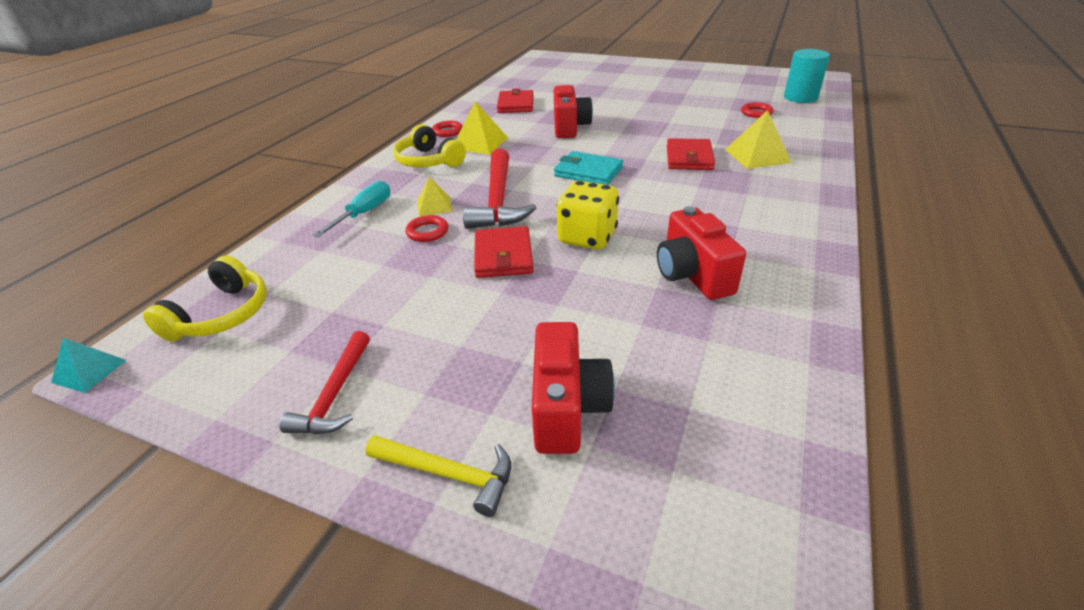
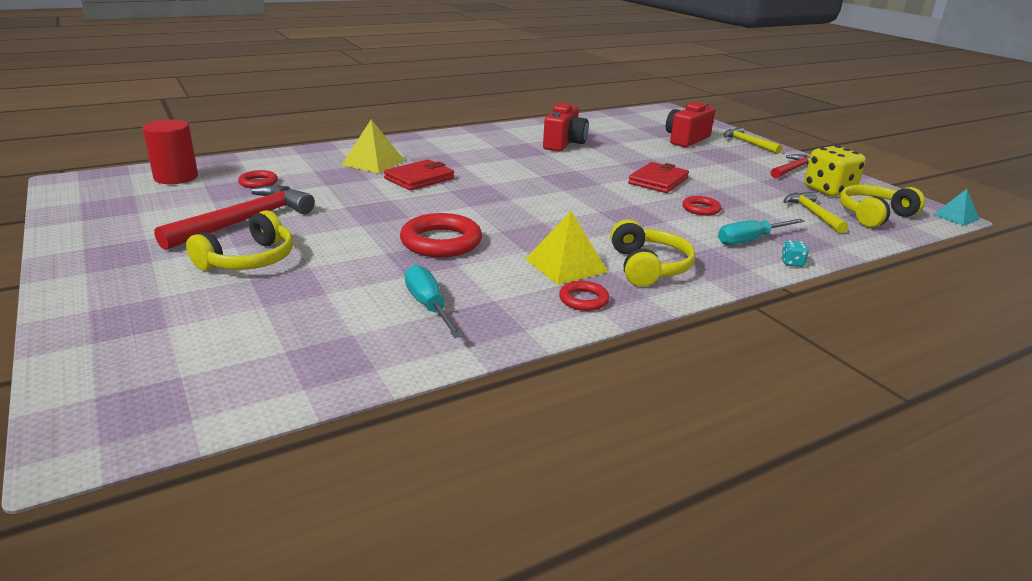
camera: 145 degrees left, 10 degrees down
yellow pyramid [417,177,452,216] -> none
red hammer [463,149,537,229] -> red hammer moved to [154,185,315,250]
red wallet [497,89,534,113] -> turquoise screwdriver [405,264,463,338]
red camera [554,85,593,138] -> red ring [400,213,482,257]
turquoise wallet [554,151,623,185] -> none
yellow dice [556,181,619,250] -> yellow dice moved to [804,145,866,196]
turquoise cylinder [784,49,830,103] -> red cylinder [142,119,198,184]
none -> yellow headphones [186,210,293,271]
none -> turquoise dice [781,240,809,267]
none -> yellow hammer [783,191,848,233]

